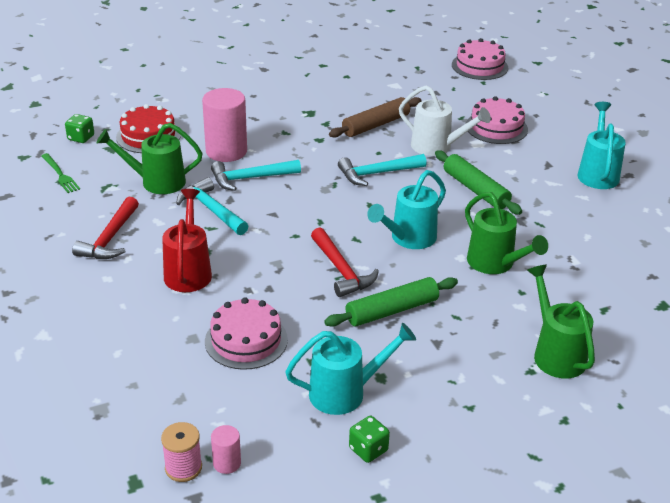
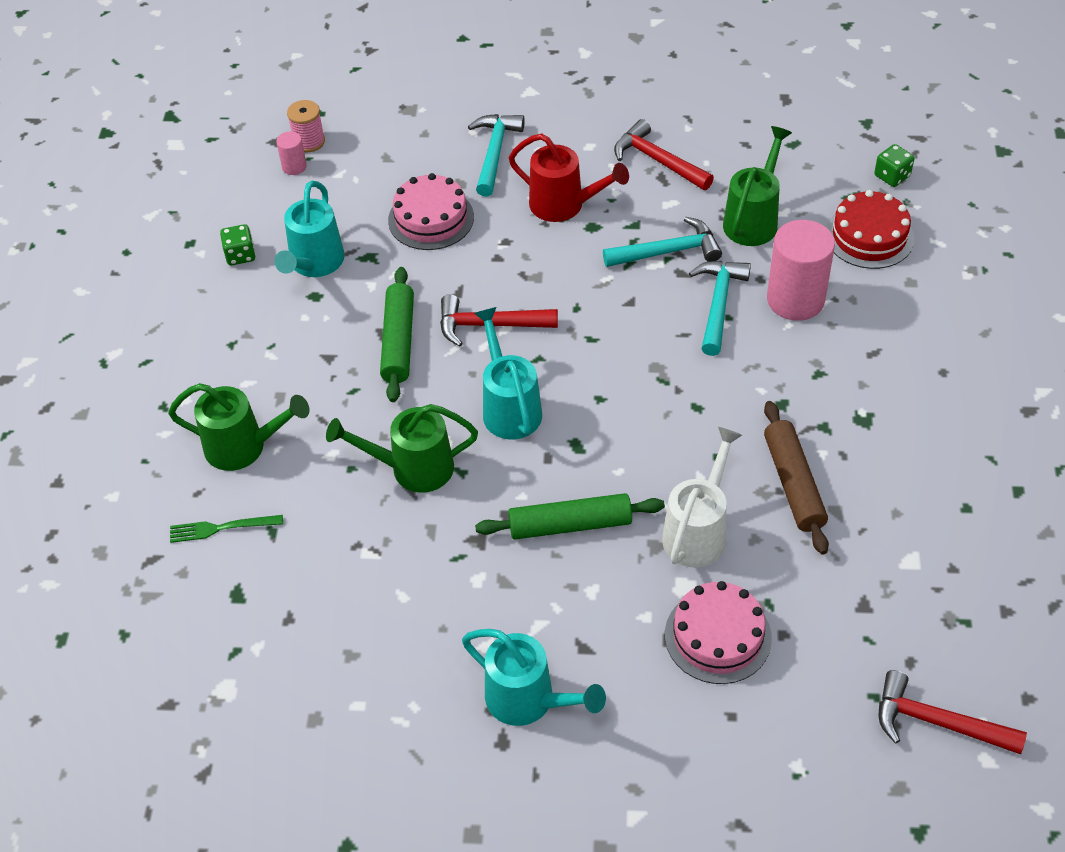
camera: 120 degrees right, 15 degrees up
green fork [41,153,80,193] -> green fork moved to [170,515,283,543]
turquoise hammer [338,154,427,186] -> turquoise hammer moved to [468,114,525,197]
white watering can [399,85,491,156] -> white watering can turned 150 degrees clockwise [662,427,742,568]
pink cake [452,38,508,80] -> red hammer [879,670,1027,754]

